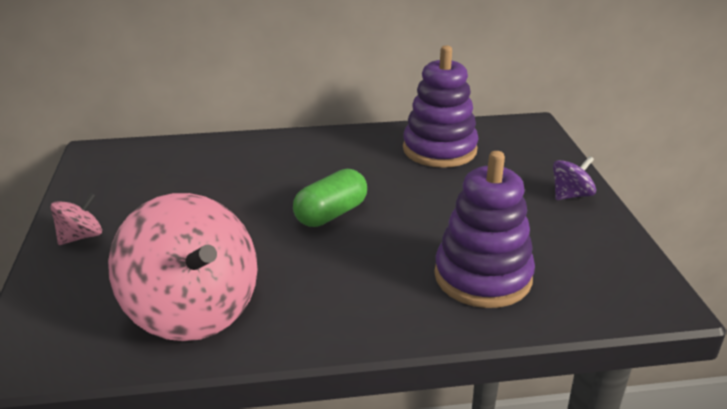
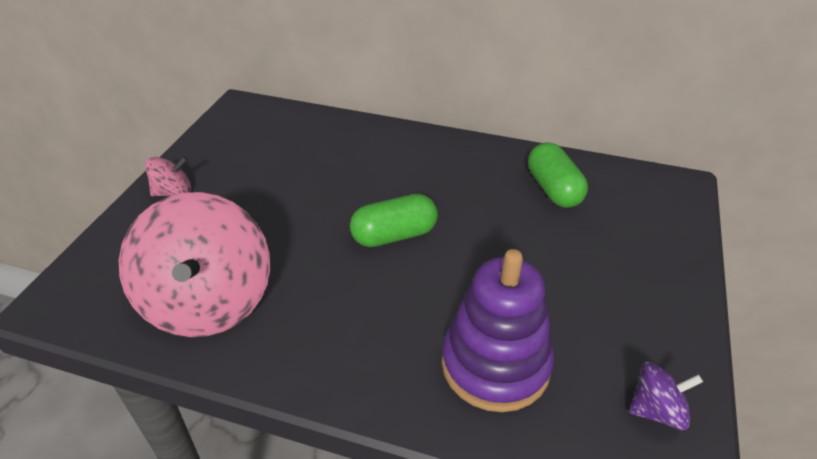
camera: 25 degrees right, 10 degrees up
purple stacking toy [403,45,478,168] -> green capsule [528,142,588,208]
purple spinning top [553,156,596,200] -> purple spinning top moved to [629,362,703,430]

